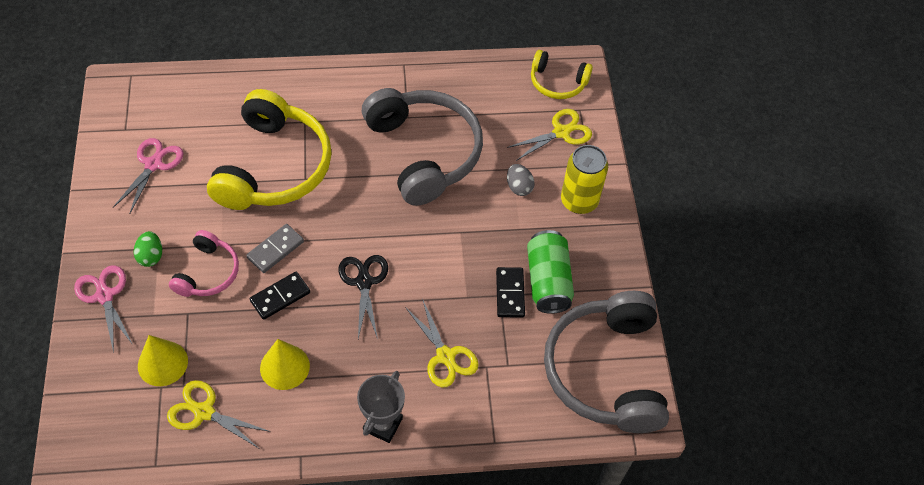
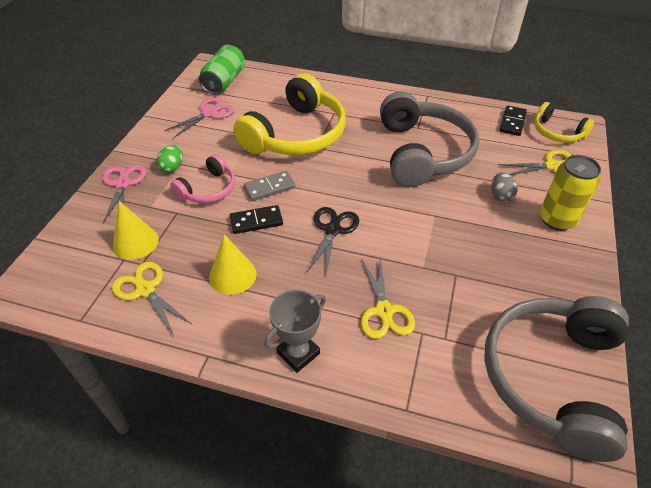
camera: 25 degrees right, 10 degrees down
black domino [496,267,525,318] -> black domino moved to [499,106,527,136]
green can [527,230,574,314] -> green can moved to [199,45,245,94]

